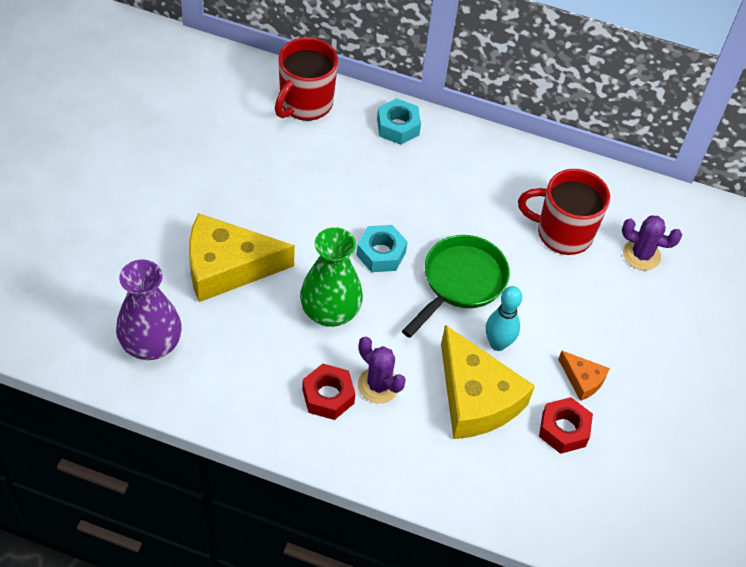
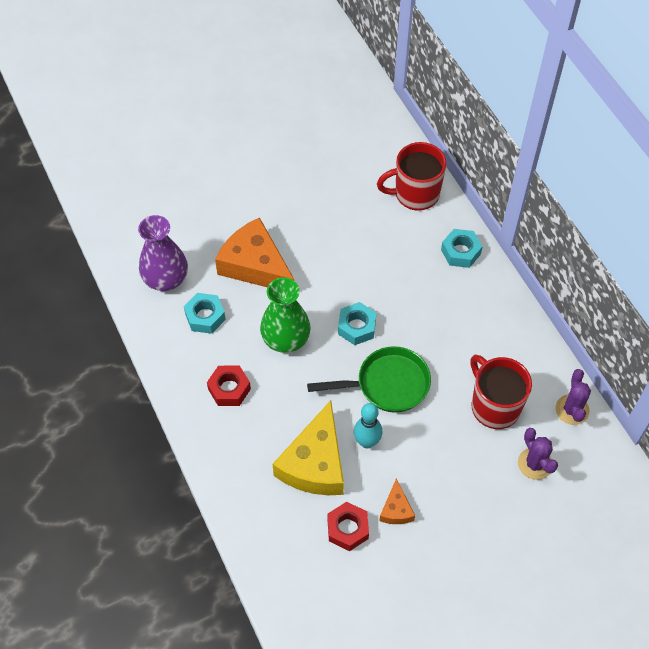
camera: 50 degrees right, 5 degrees up
yellow cheese [189,213,295,302] -> orange cheese [215,218,294,287]
purple cactus [358,337,406,403] -> purple cactus moved to [555,369,591,425]
none -> turquoise nut [184,293,226,334]

